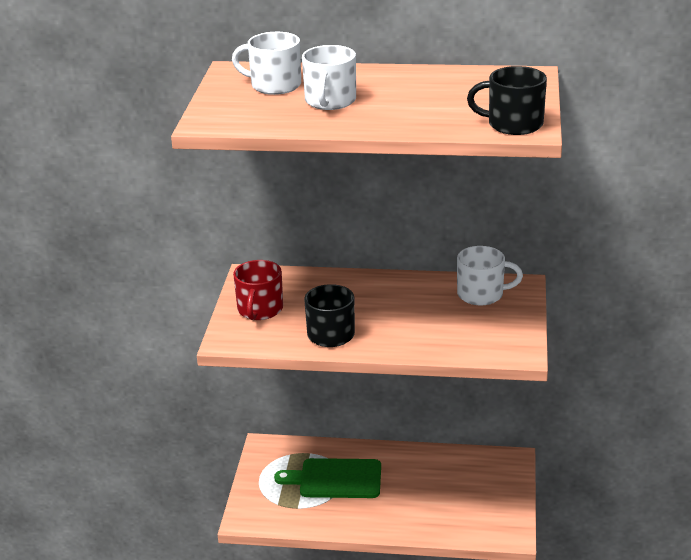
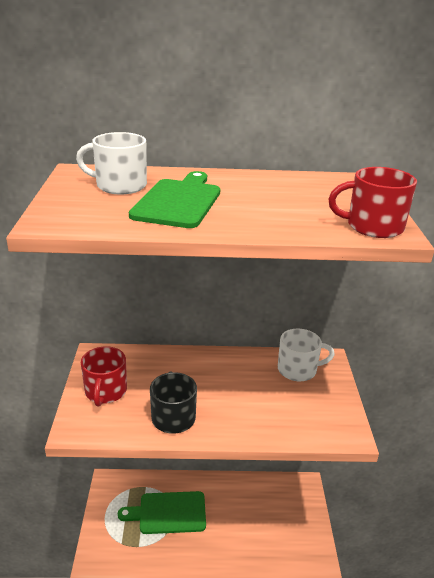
camera: 10 degrees left, 0 degrees up
white mug [302,45,356,110] -> green cutting board [129,171,220,228]
black mug [467,66,547,135] -> red mug [328,167,417,238]

